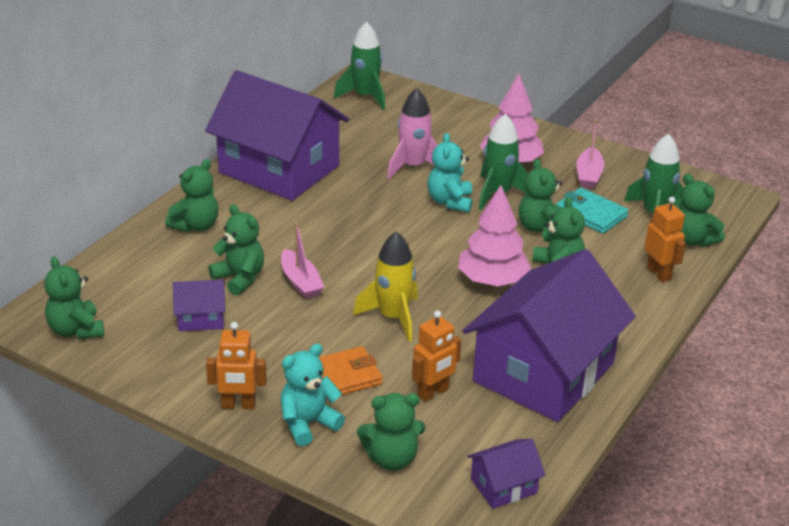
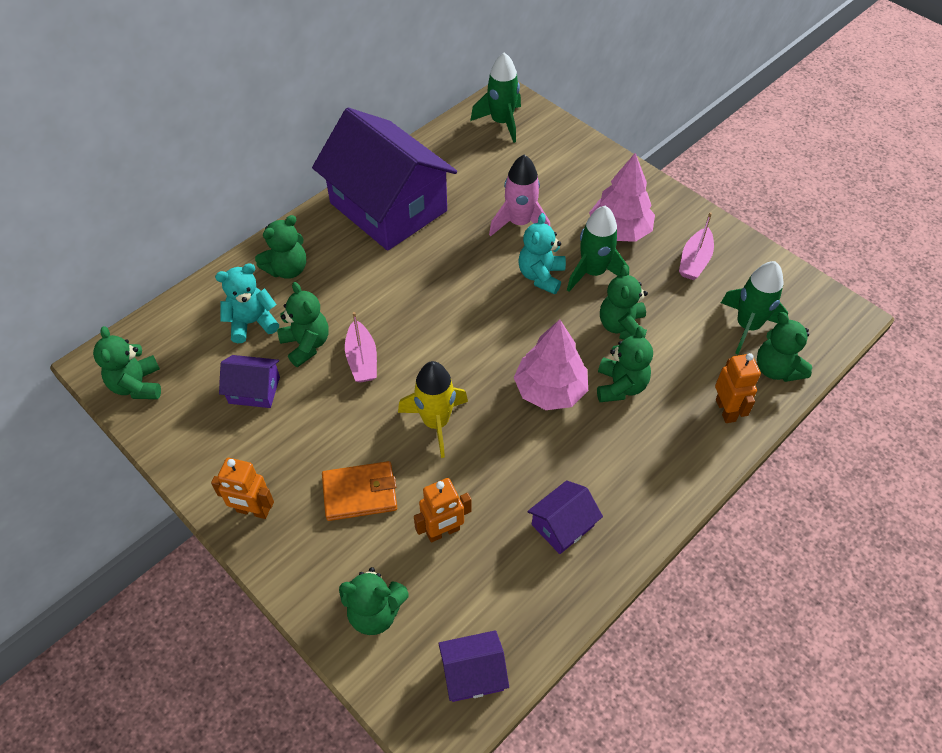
camera: 15 degrees right, 20 degrees up
turquoise teddy bear [280,344,345,446] -> turquoise teddy bear moved to [215,263,279,343]
purple house [463,249,636,422] -> purple house [527,480,603,554], size x0.41
turquoise wallet [556,188,628,234] -> none

